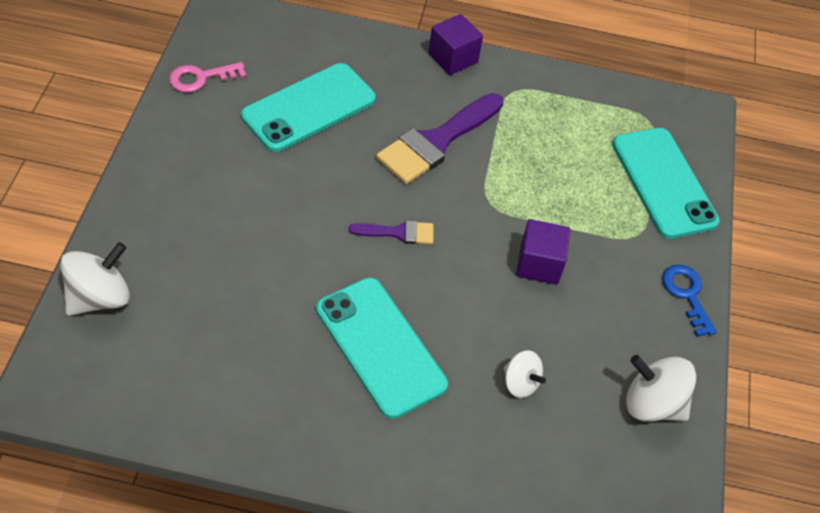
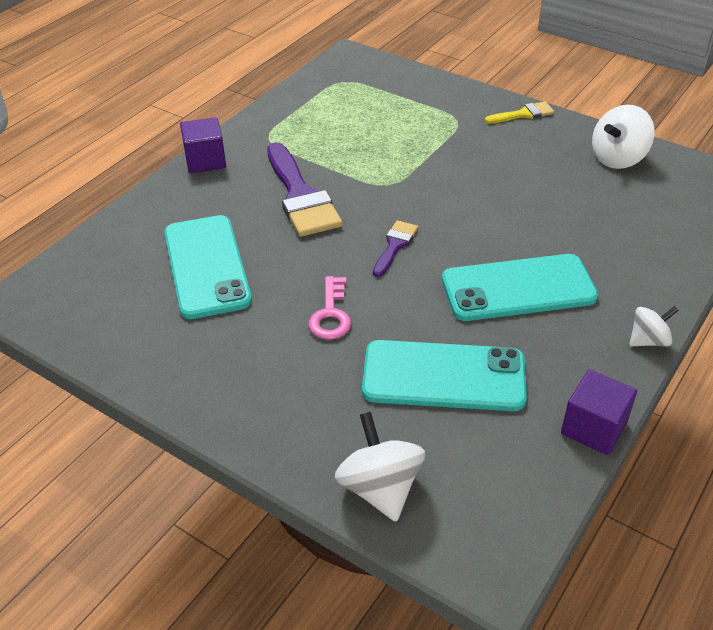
camera: 60 degrees left, 10 degrees down
pink key [169,62,246,92] -> pink key moved to [308,276,351,340]
white spinning top [504,350,546,398] -> white spinning top moved to [629,306,679,346]
purple cube [516,219,571,285] -> purple cube moved to [561,369,637,455]
turquoise phone [612,128,720,239] -> turquoise phone moved to [362,340,527,411]
blue key [662,264,717,337] -> yellow brush [485,102,554,124]

